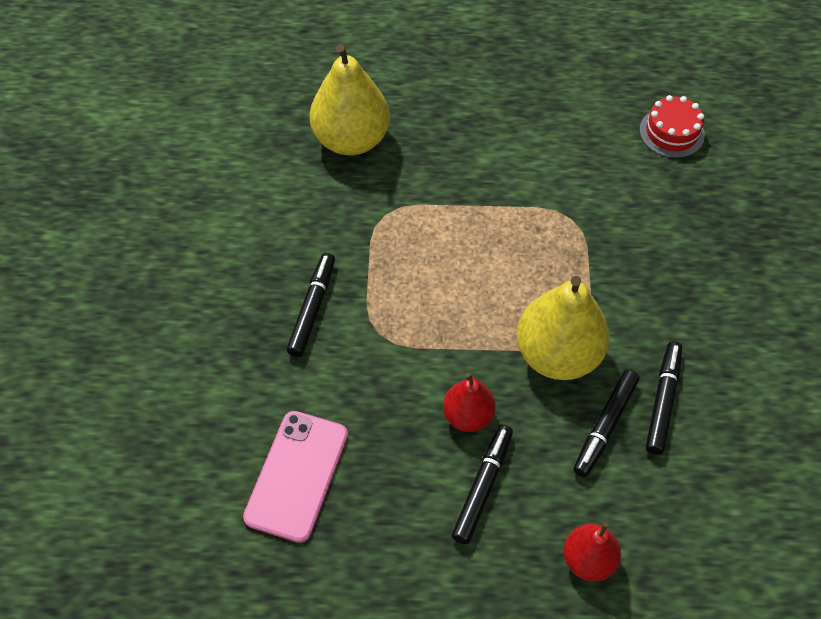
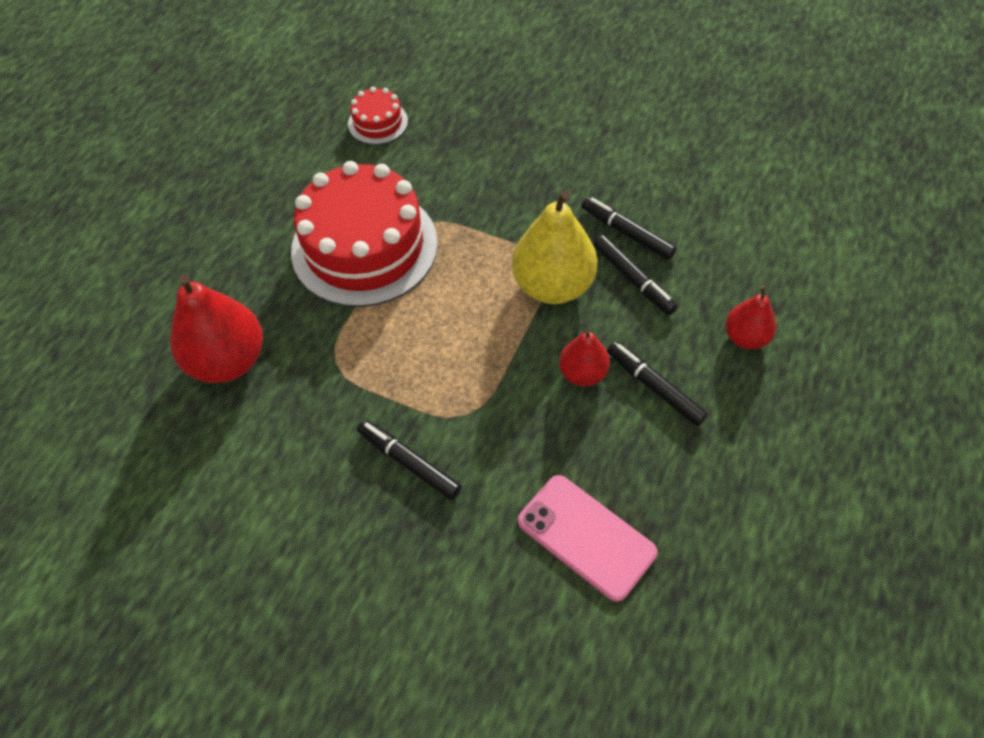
camera: 65 degrees left, 0 degrees up
yellow pear [310,44,390,155] -> red pear [170,274,263,383]
none -> red cake [291,161,438,307]

